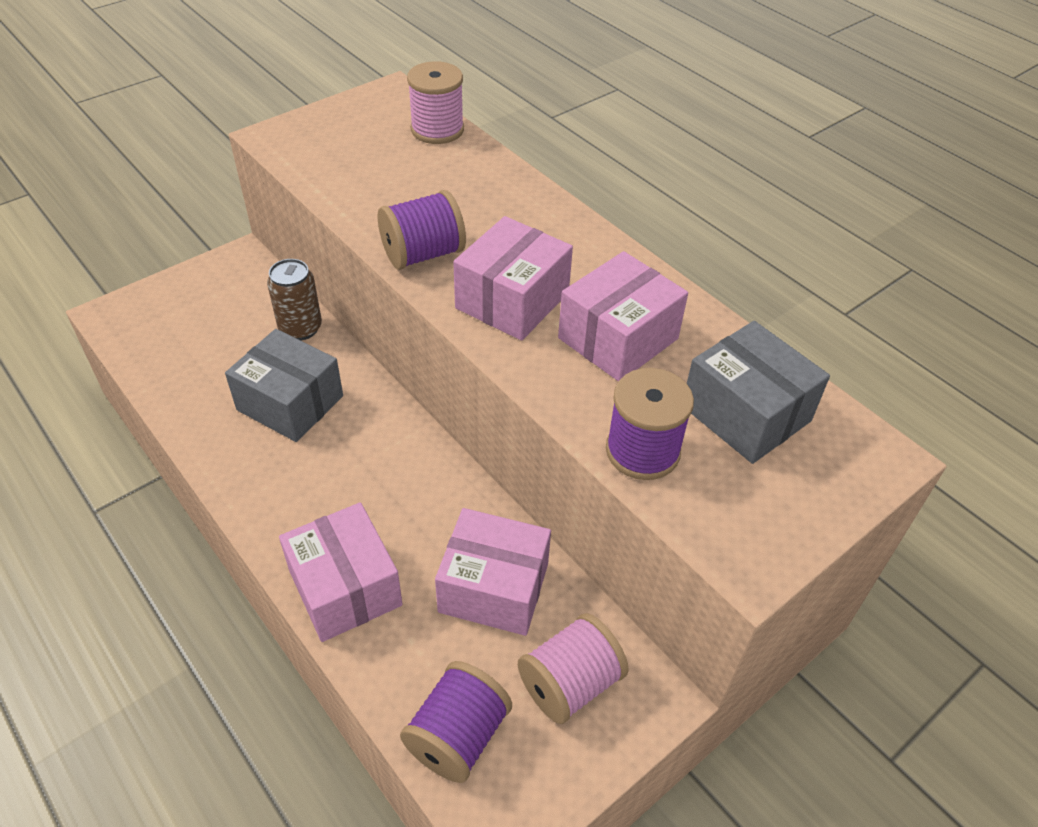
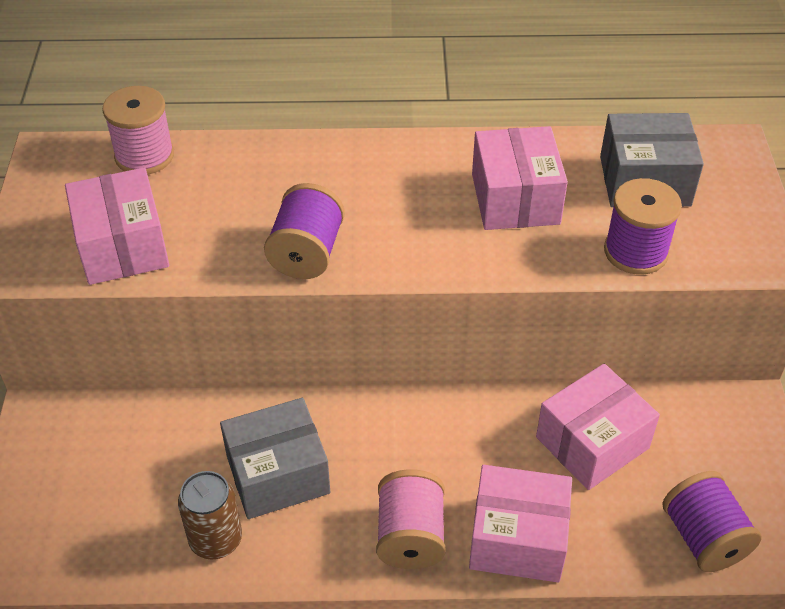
camera: 50 degrees left, 0 degrees up
brown can [267,259,322,340] -> brown can moved to [178,471,242,560]
pink box [453,216,573,341] -> pink box moved to [65,168,169,285]
pink spool [518,613,629,724] -> pink spool moved to [376,469,446,569]

